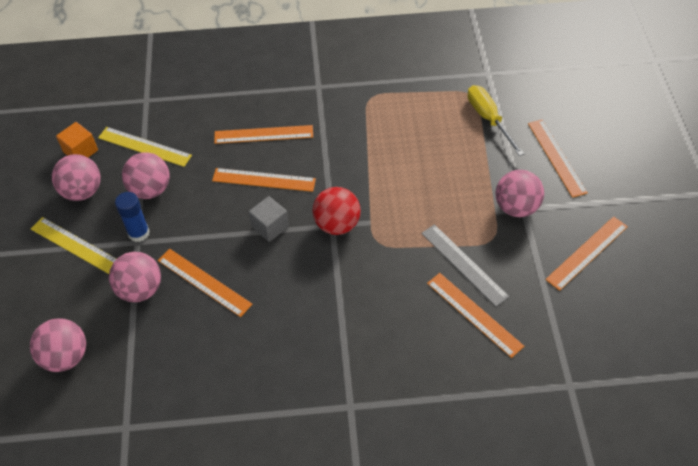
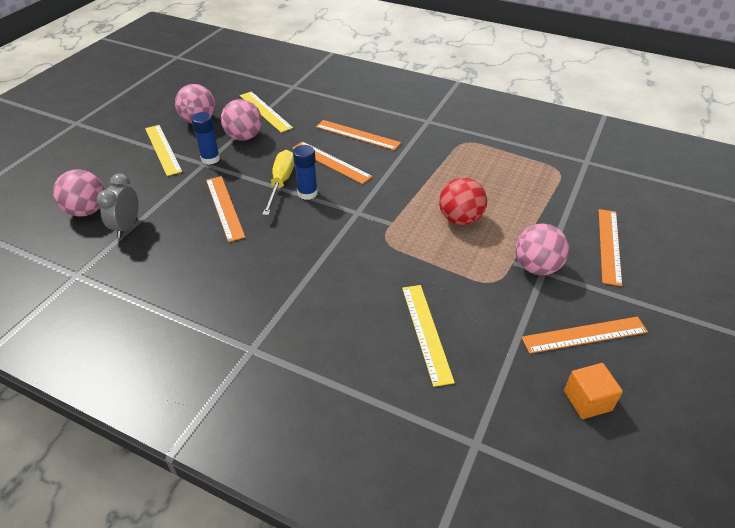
camera: 30 degrees right, 10 degrees down
orange cube [56,122,98,157] -> orange cube moved to [564,363,623,419]
pink ball [109,252,161,302] -> none
grey cube [249,196,289,242] -> blue glue stick [293,145,318,200]
red ball [312,187,361,235] -> red ball moved to [439,177,487,225]
grey ruler [421,224,509,307] -> none
orange ruler [427,273,524,358] -> yellow ruler [402,285,455,387]
yellow screwdriver [467,85,525,156] -> yellow screwdriver moved to [262,150,294,216]
none -> grey clock [97,173,139,238]

